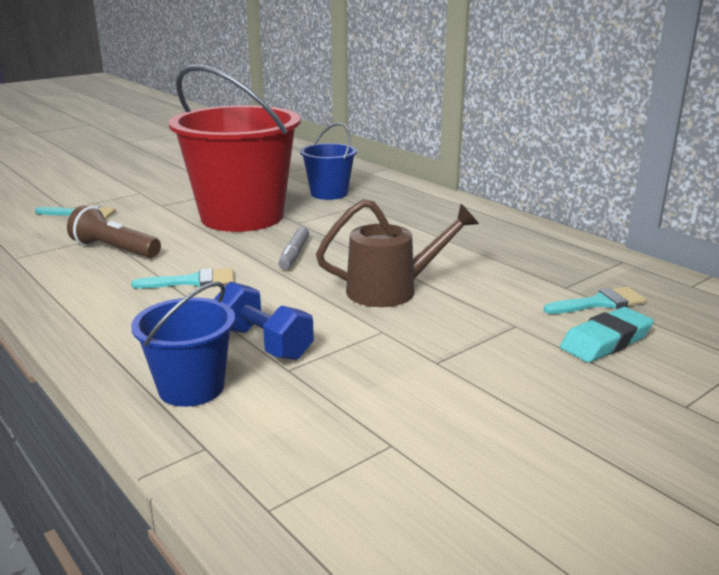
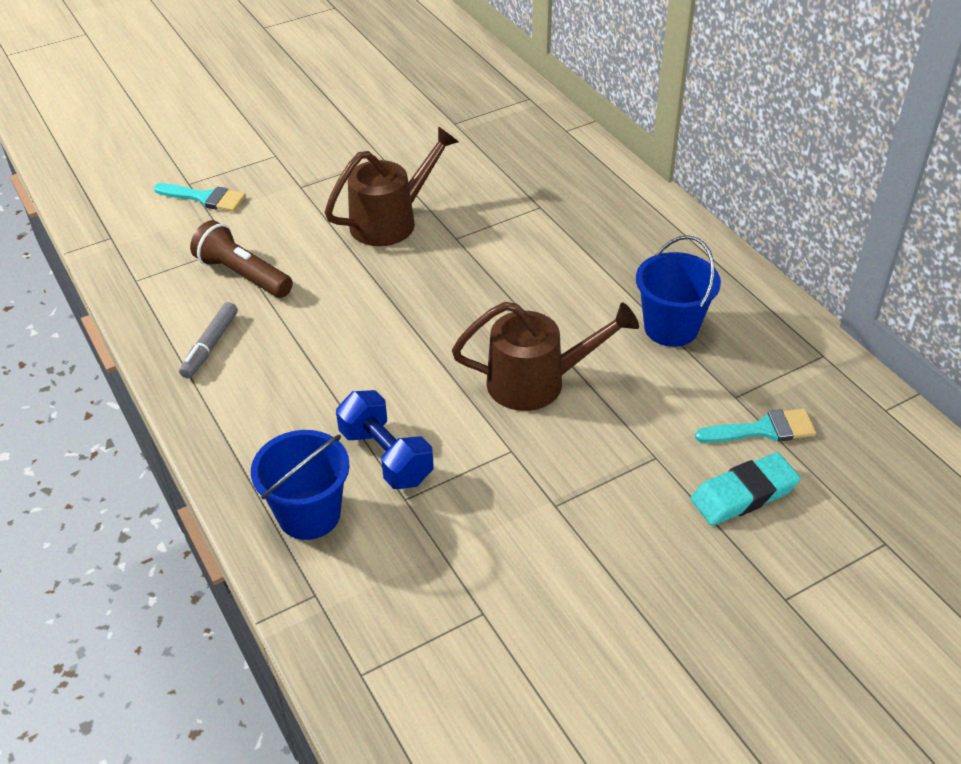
camera: 10 degrees right, 20 degrees up
turquoise brush [131,268,234,289] -> none
red bucket [168,65,301,232] -> brown watering can [325,126,459,246]
grey marker [278,227,309,270] -> grey marker moved to [179,302,238,379]
blue bucket [300,123,357,200] -> blue bucket moved to [636,235,721,347]

